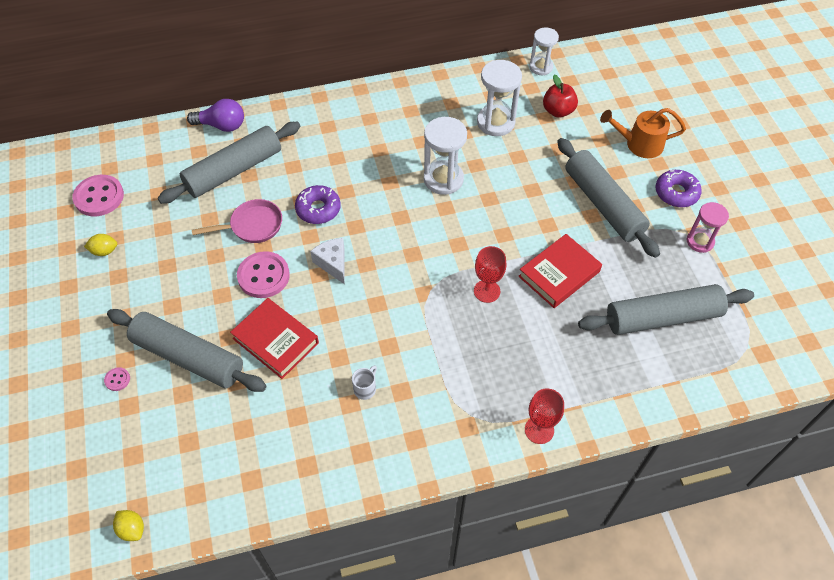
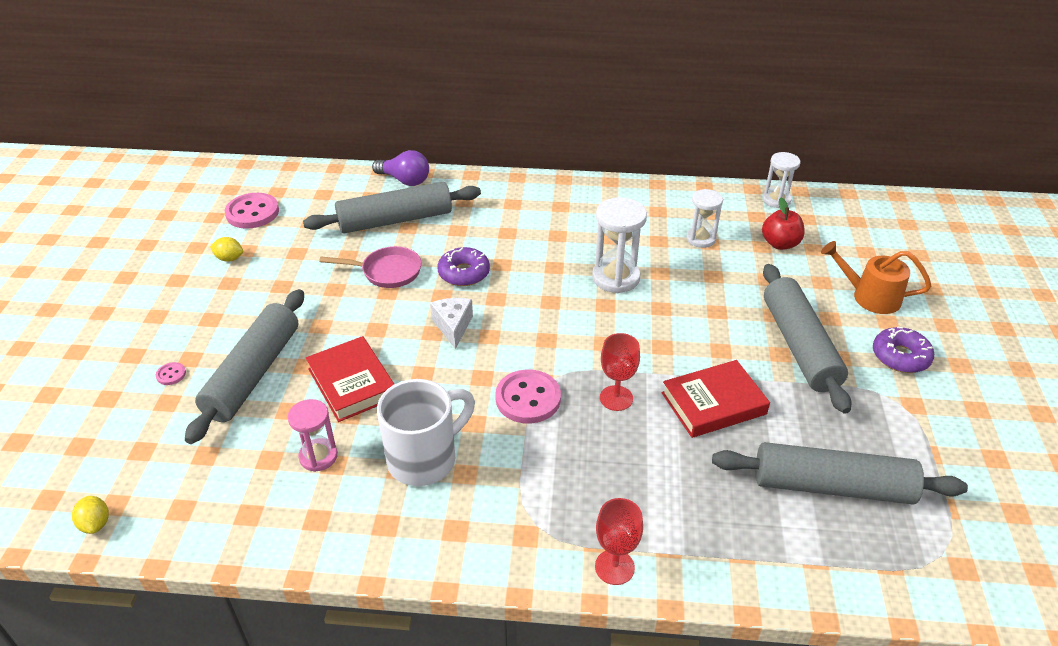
camera: 20 degrees right, 15 degrees down
grey rolling pin [107,309,266,392] -> grey rolling pin turned 60 degrees clockwise [185,289,304,444]
pink button [237,251,290,298] -> pink button moved to [495,369,561,424]
white mug [352,365,377,400] -> white mug [377,379,475,486], size x2.46
white hourglass [477,60,522,136] -> white hourglass [686,189,723,248], size x0.65
pink hourglass [687,202,729,253] -> pink hourglass moved to [288,399,338,472]

